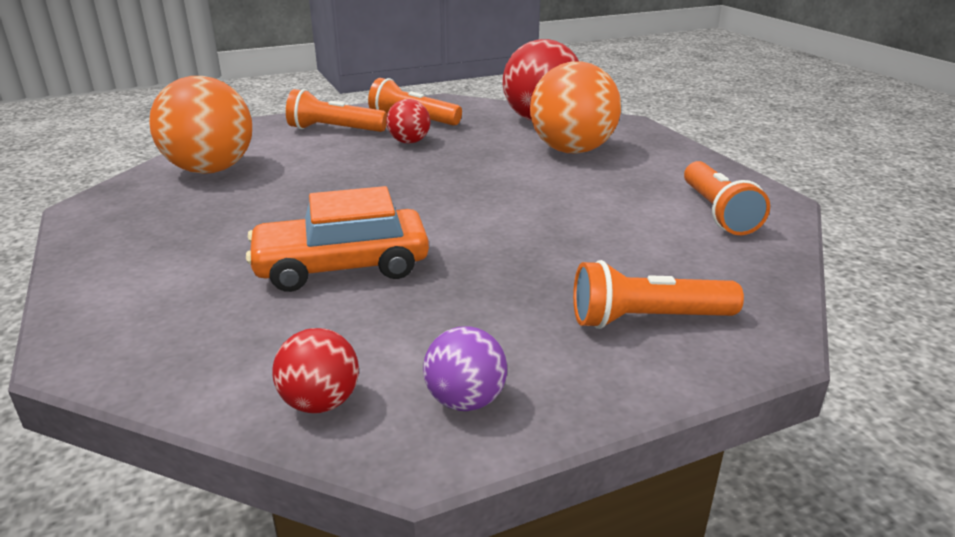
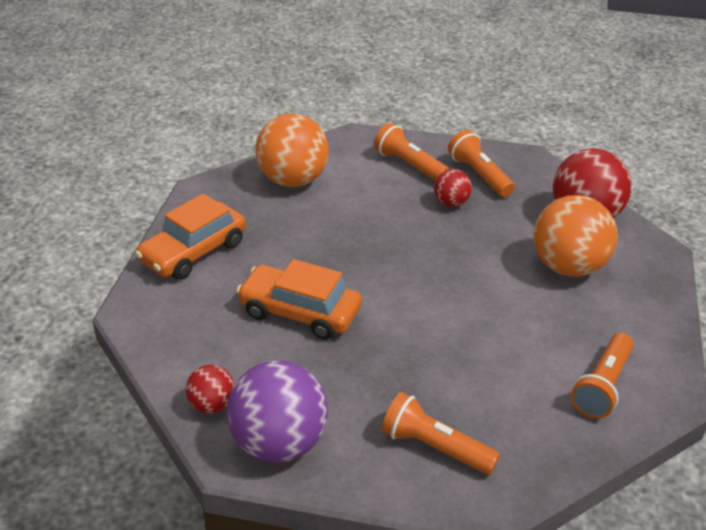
camera: 35 degrees right, 10 degrees up
purple ball [423,326,507,411] -> purple ball [227,360,328,463], size x1.96
none -> orange car [135,194,246,280]

